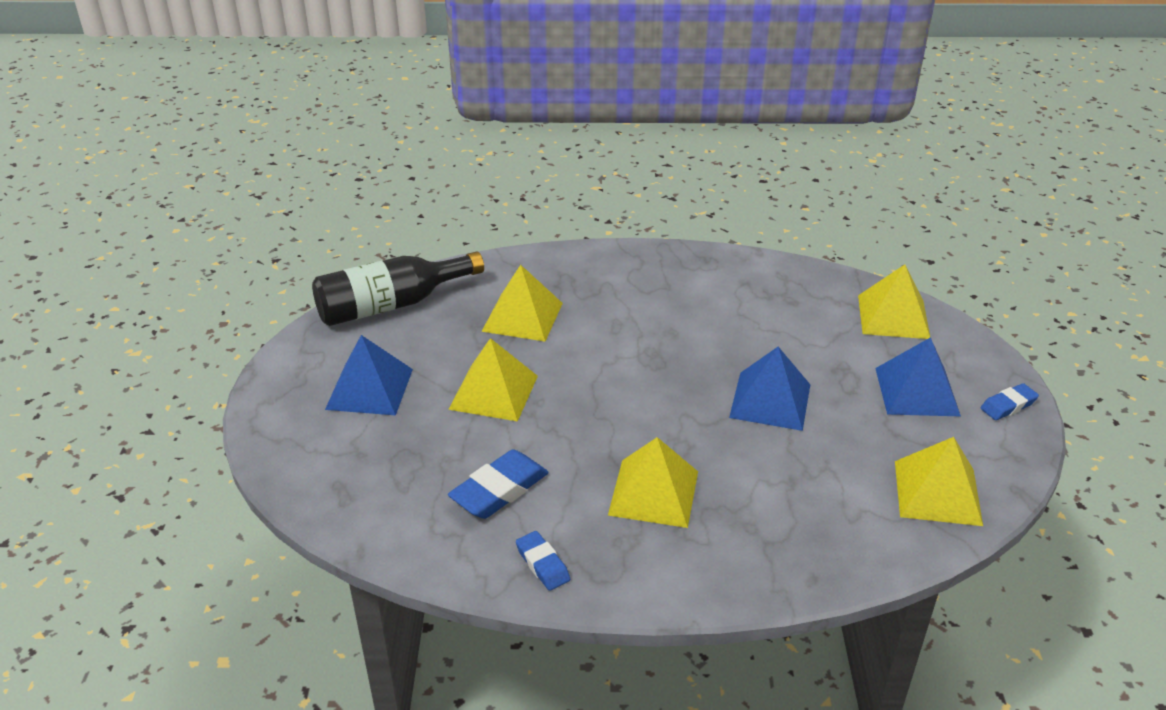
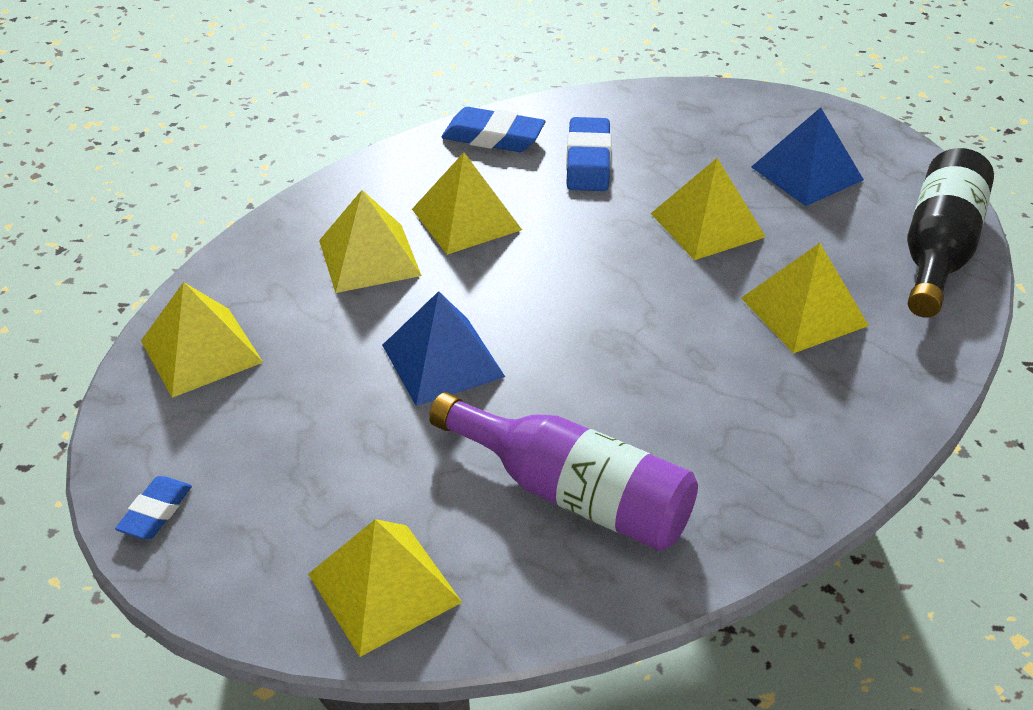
camera: 140 degrees right, 5 degrees up
blue eraser [516,531,570,591] -> blue eraser [442,107,546,152], size x1.66
blue pyramid [875,337,961,416] -> none
none -> yellow pyramid [319,190,422,293]
none -> purple bottle [429,392,698,551]

